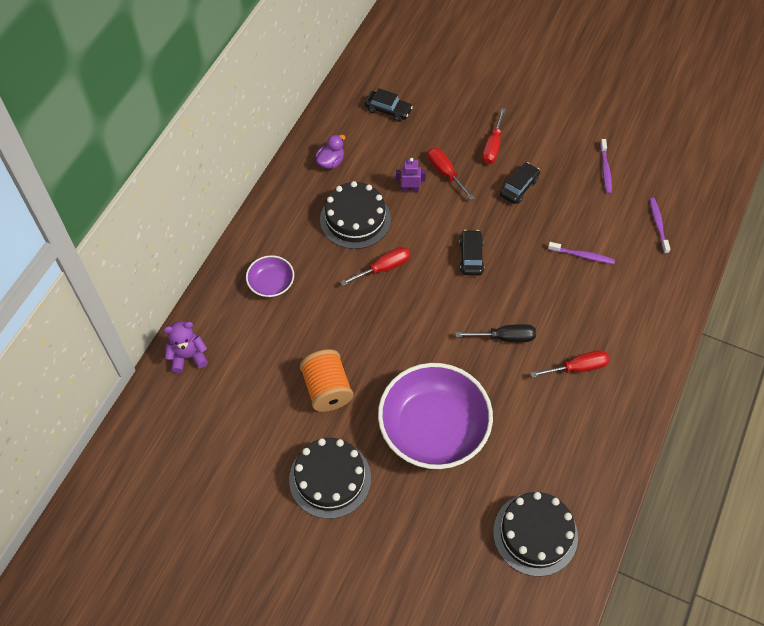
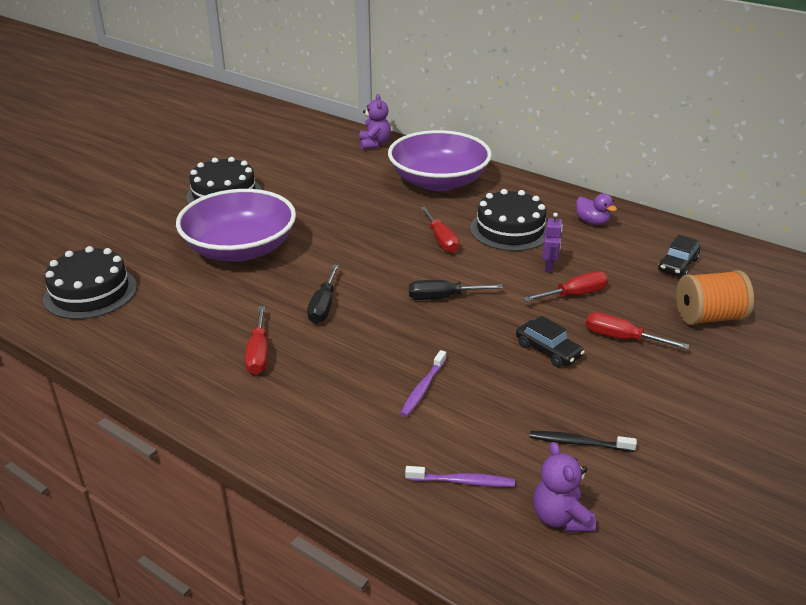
camera: 100 degrees right, 25 degrees down
purple bowl [246,255,294,298] -> purple bowl [388,130,492,191], size x2.15
orange spool [300,349,353,412] -> orange spool moved to [676,270,754,325]
black car [459,230,484,276] -> black screwdriver [409,280,503,300]
purple toothbrush [600,139,612,194] -> black toothbrush [530,431,637,452]
none -> purple teddy bear [533,442,596,532]

